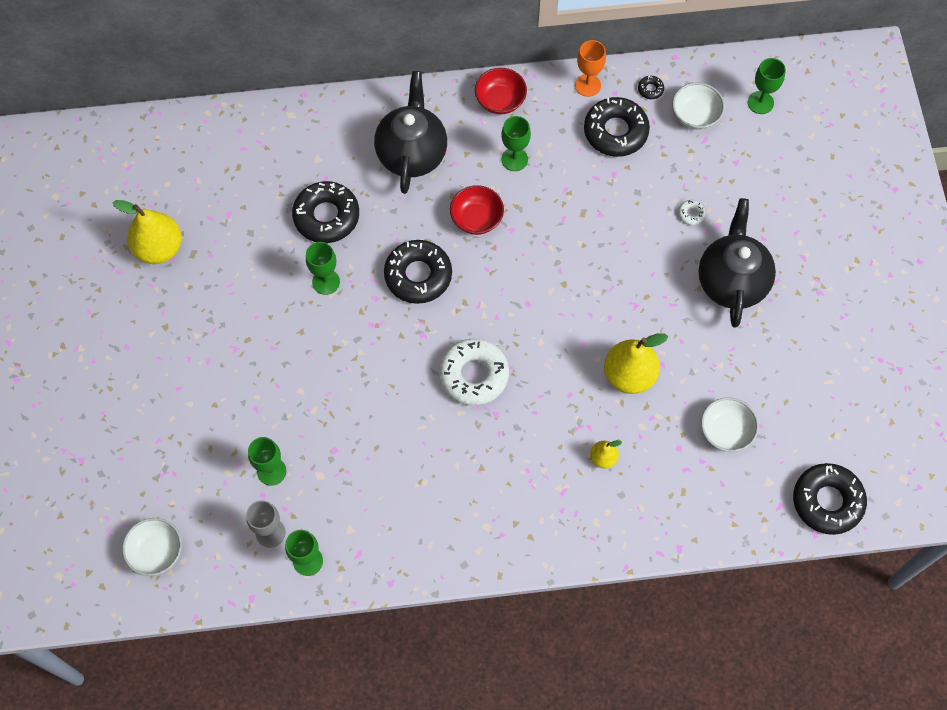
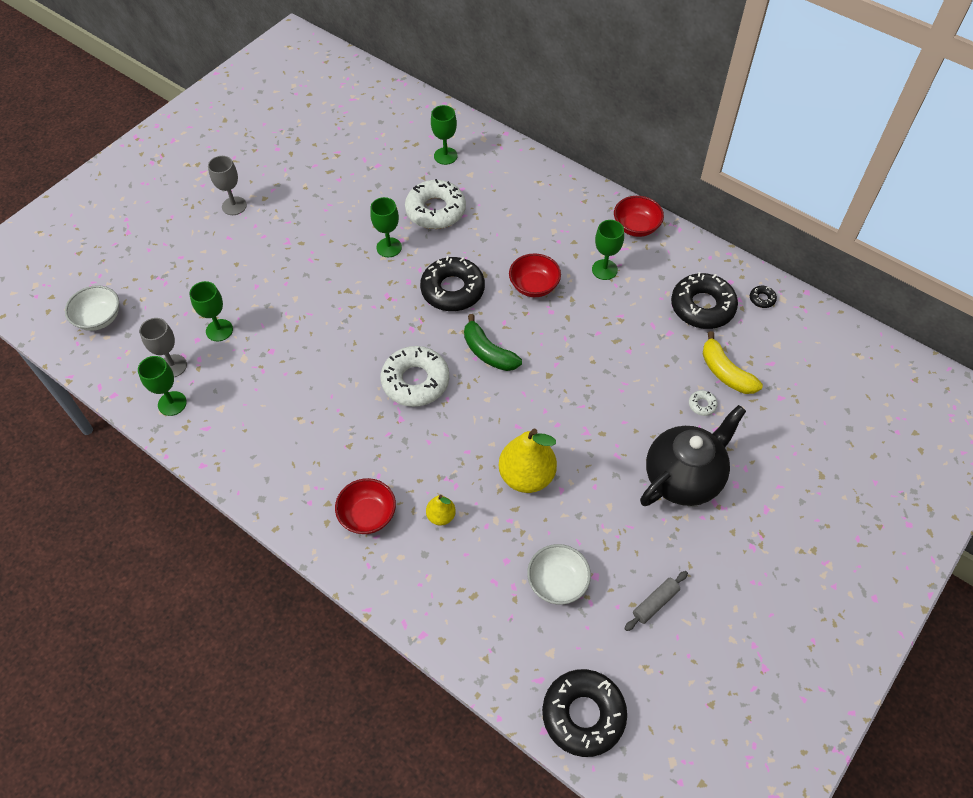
camera: 45 degrees right, 10 degrees down
yellow pear [112,200,182,264] -> none
black donut [292,181,359,243] -> white donut [405,179,466,229]
black teapot [374,71,447,194] -> none
orange goblet [575,40,606,97] -> none
white bowl [672,82,725,130] -> none
green goblet [748,58,786,114] -> green goblet moved to [431,105,458,165]
none -> grey goblet [208,156,247,215]
none -> red bowl [335,478,396,534]
none -> green banana [464,314,522,371]
none -> grey rolling pin [624,571,688,631]
none -> yellow banana [703,331,763,394]

